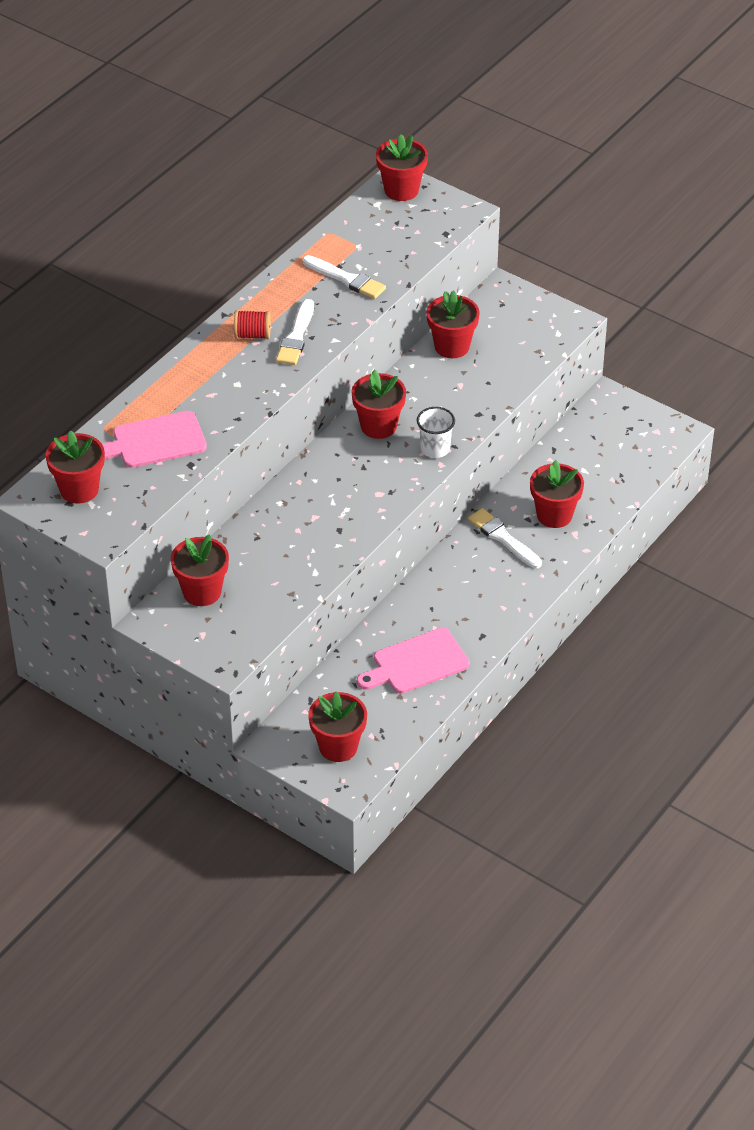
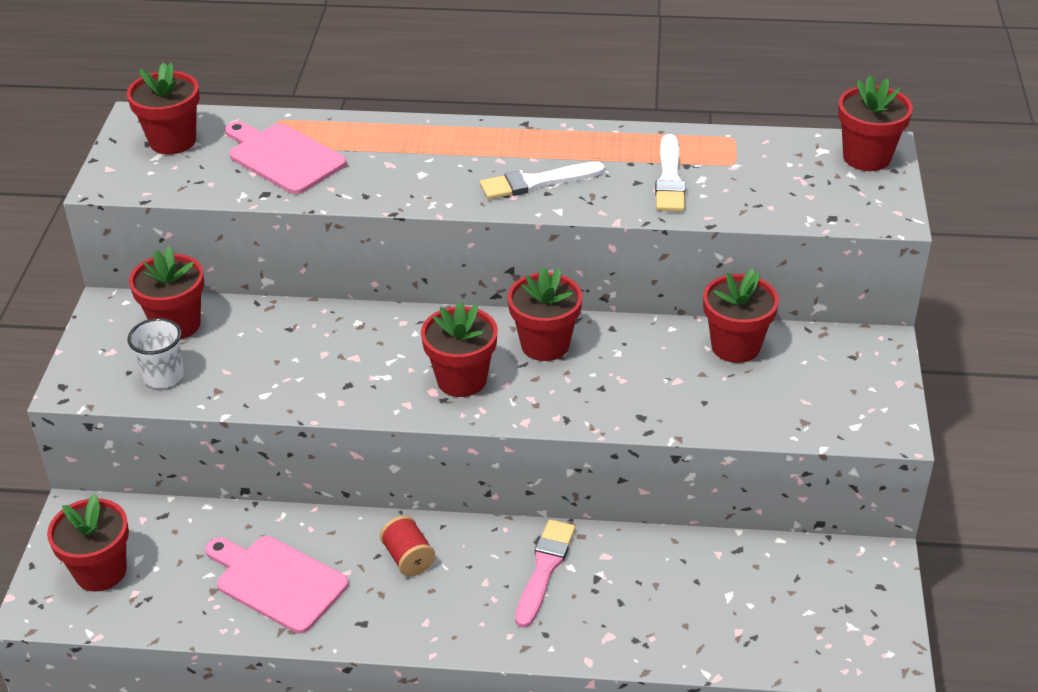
camera: 60 degrees right, 5 degrees down
red spool [234,310,271,339] -> red spool moved to [380,515,435,576]
white cup [417,407,455,458] -> white cup moved to [128,318,184,388]
white brush [468,508,542,569] -> pink brush [515,519,575,628]
red flower pot [530,460,584,528] -> red flower pot moved to [421,302,498,397]

